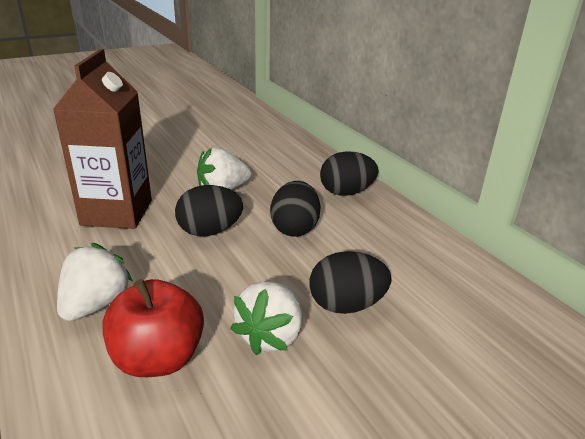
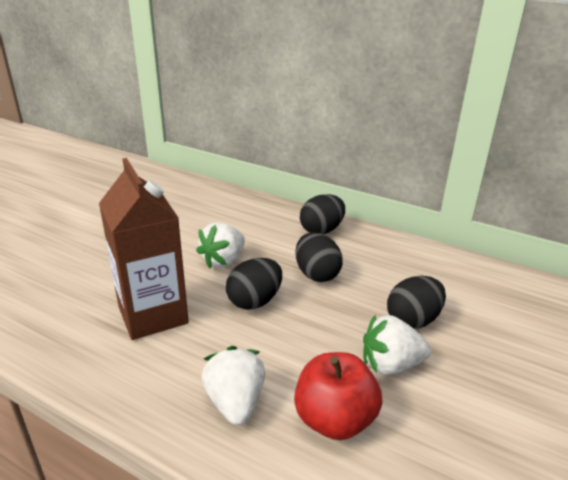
camera: 30 degrees left, 0 degrees up
white strawberry [230,281,302,355] -> white strawberry turned 90 degrees clockwise [363,315,431,375]

